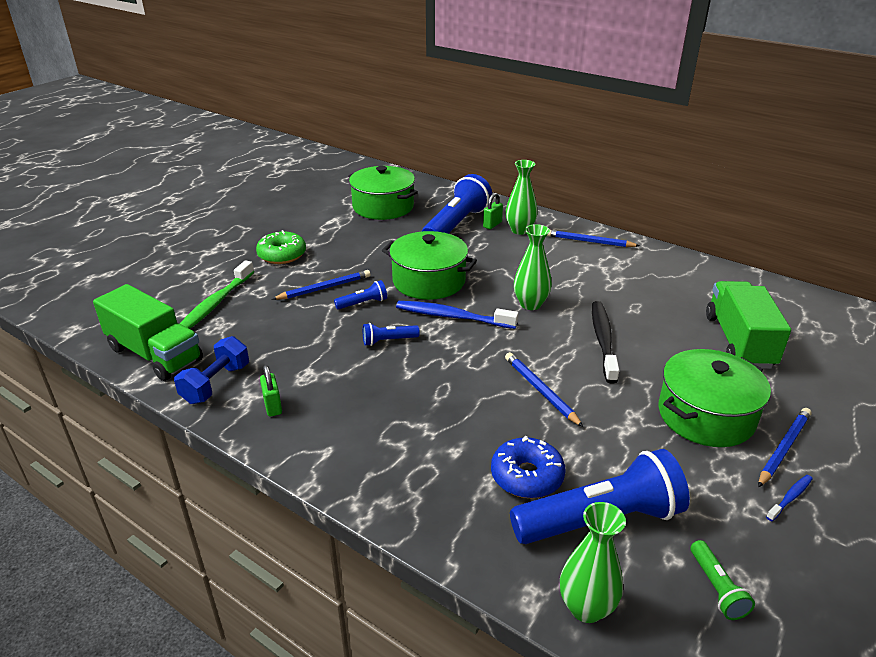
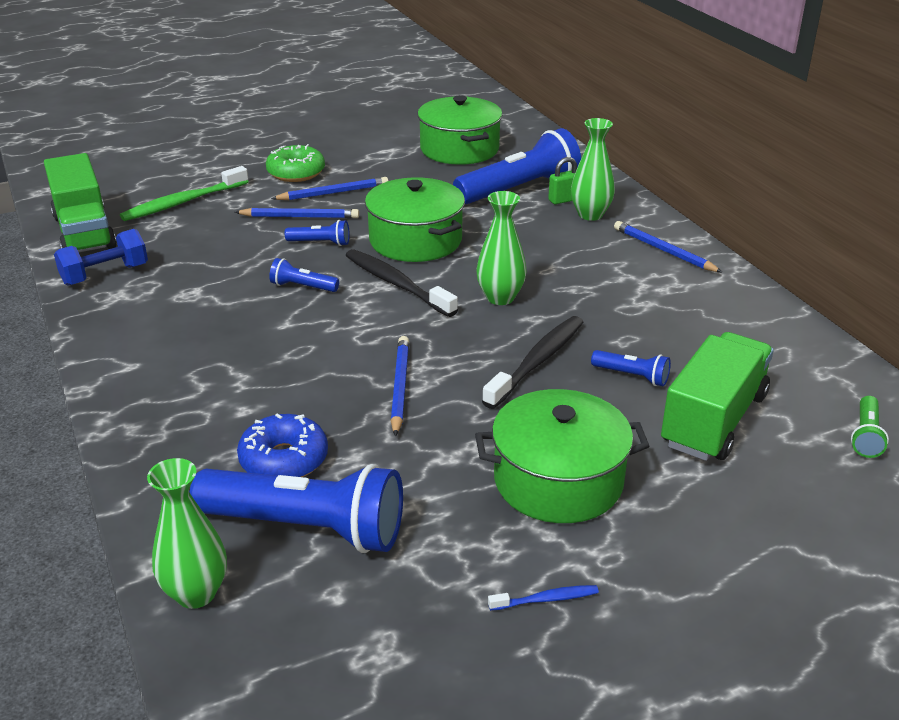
camera: 30 degrees right, 0 degrees up
green padlock [260,365,282,417] -> none
blue toothbrush [396,301,519,329] -> black toothbrush [346,249,458,317]
green flashlight [691,540,755,620] -> green flashlight moved to [851,396,889,458]
blue pencil [758,408,811,487] -> blue pencil moved to [271,177,388,200]
none -> blue flashlight [591,350,671,386]

